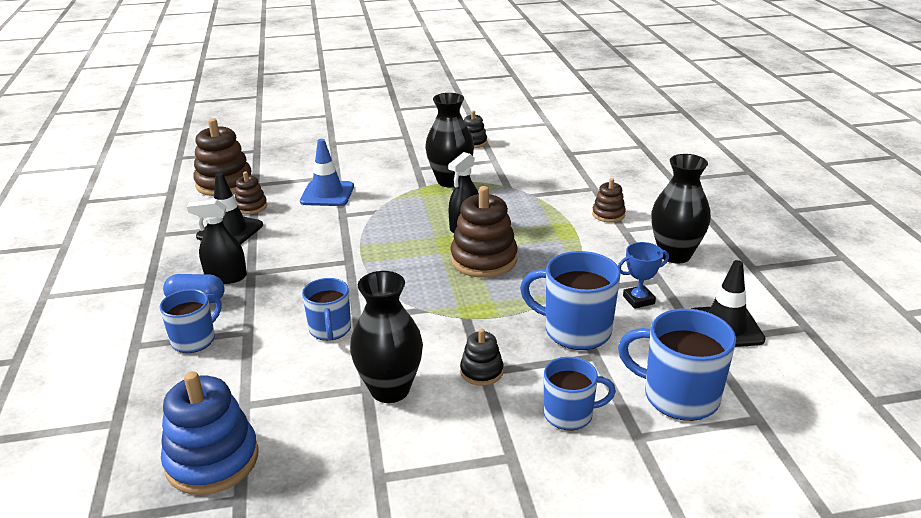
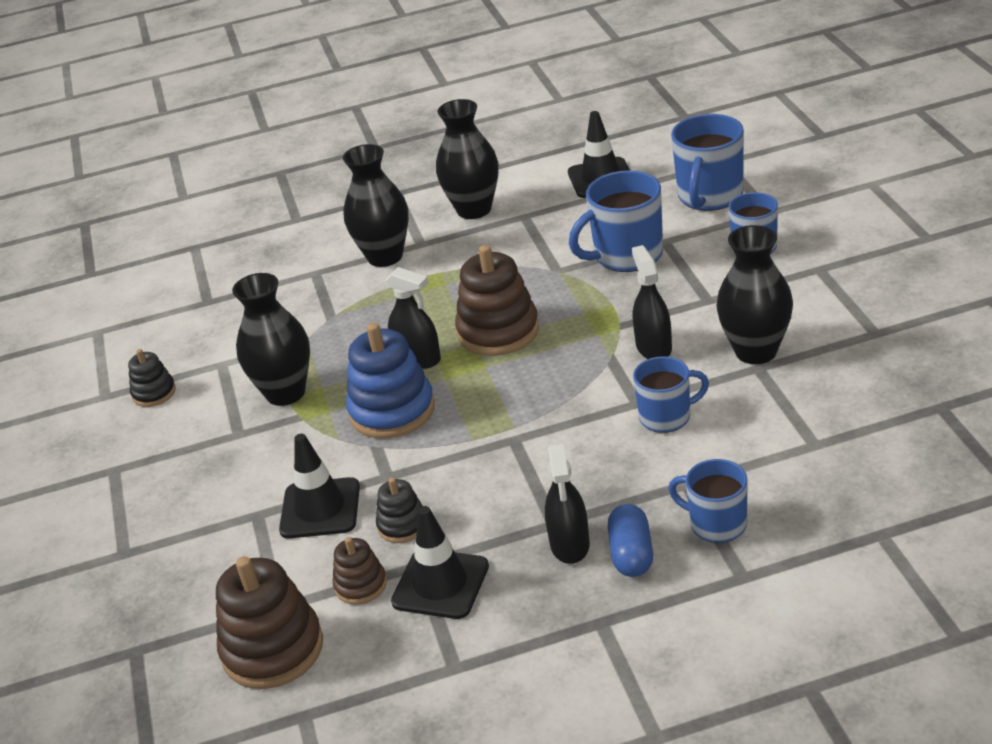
camera: 90 degrees left, 5 degrees up
blue stacking toy [161,371,259,495] -> blue stacking toy moved to [346,323,435,439]
blue traffic cone [300,139,354,206] -> black traffic cone [279,434,360,539]
black stacking toy [460,328,504,386] -> black stacking toy moved to [376,477,423,543]
blue mug [520,251,621,350] -> blue mug turned 45 degrees clockwise [569,171,663,272]
brown stacking toy [592,178,626,222] -> black vase [343,144,409,267]
blue trophy [618,242,669,309] -> none
none -> black spray bottle [632,245,672,359]

